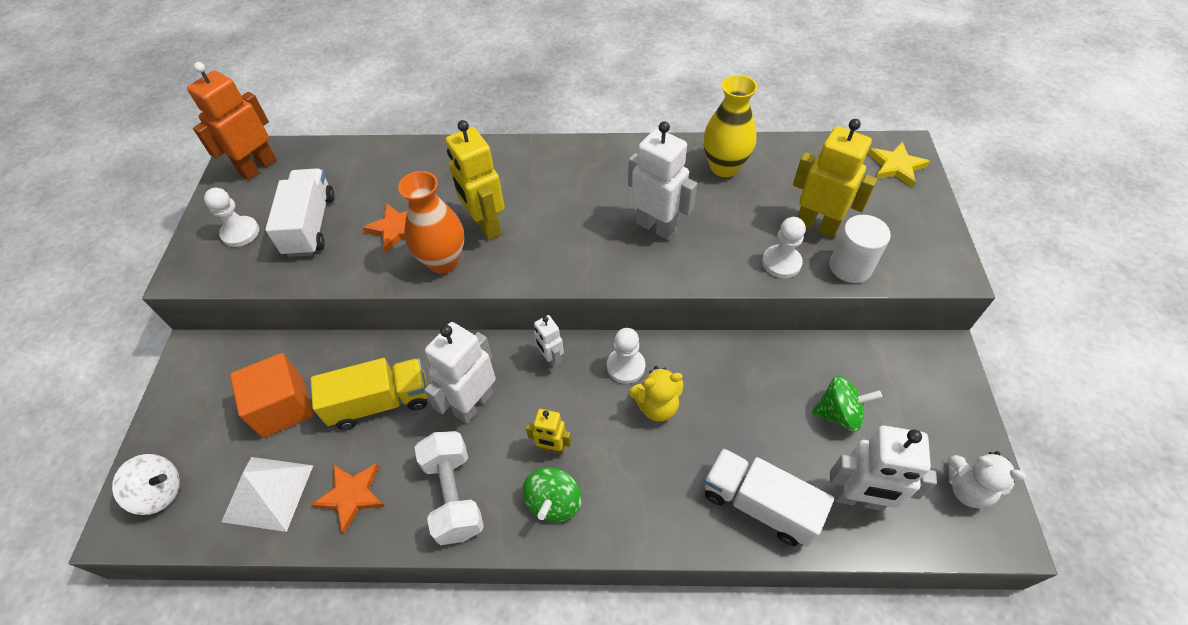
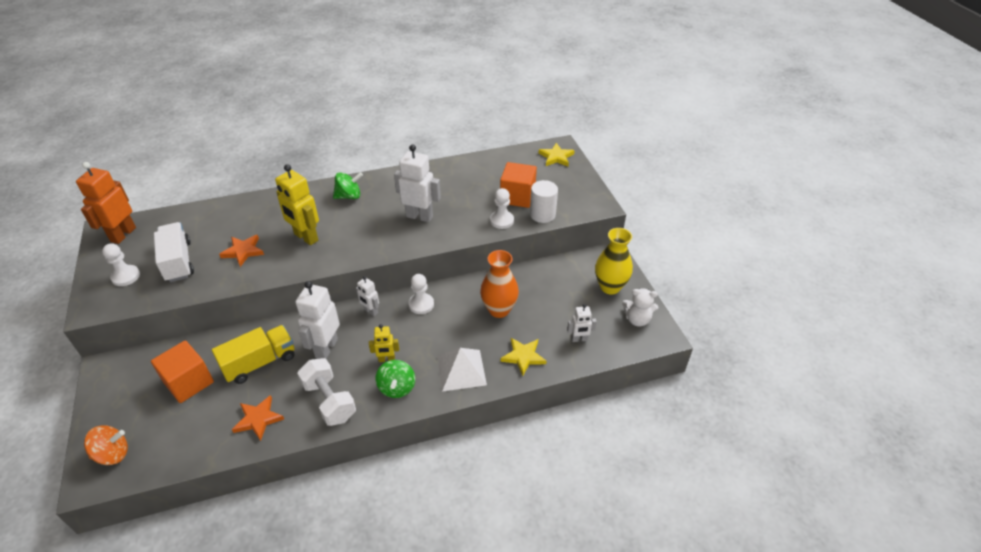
camera: 20 degrees left, 10 degrees down
white spinning top [112,454,180,515] -> orange spinning top [84,425,128,465]
white pyramid [221,457,313,532] -> white pyramid moved to [437,348,487,392]
orange vase [398,171,464,274] -> orange vase moved to [480,250,519,318]
yellow teddy bear [629,366,683,422] -> none
yellow vase [703,75,757,177] -> yellow vase moved to [595,228,633,294]
white truck [704,448,834,547] -> yellow star [501,338,546,376]
yellow robot [793,119,877,238] -> orange cube [500,162,537,208]
green spinning top [812,376,882,431] -> green spinning top moved to [333,172,363,199]
white robot [830,425,937,511] -> white robot [567,304,597,342], size x0.55

